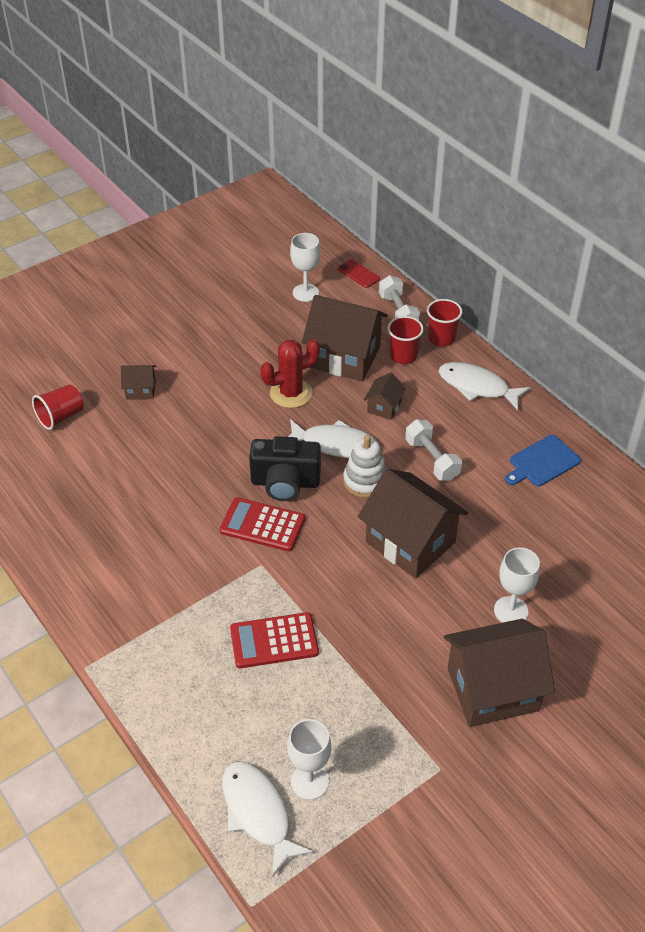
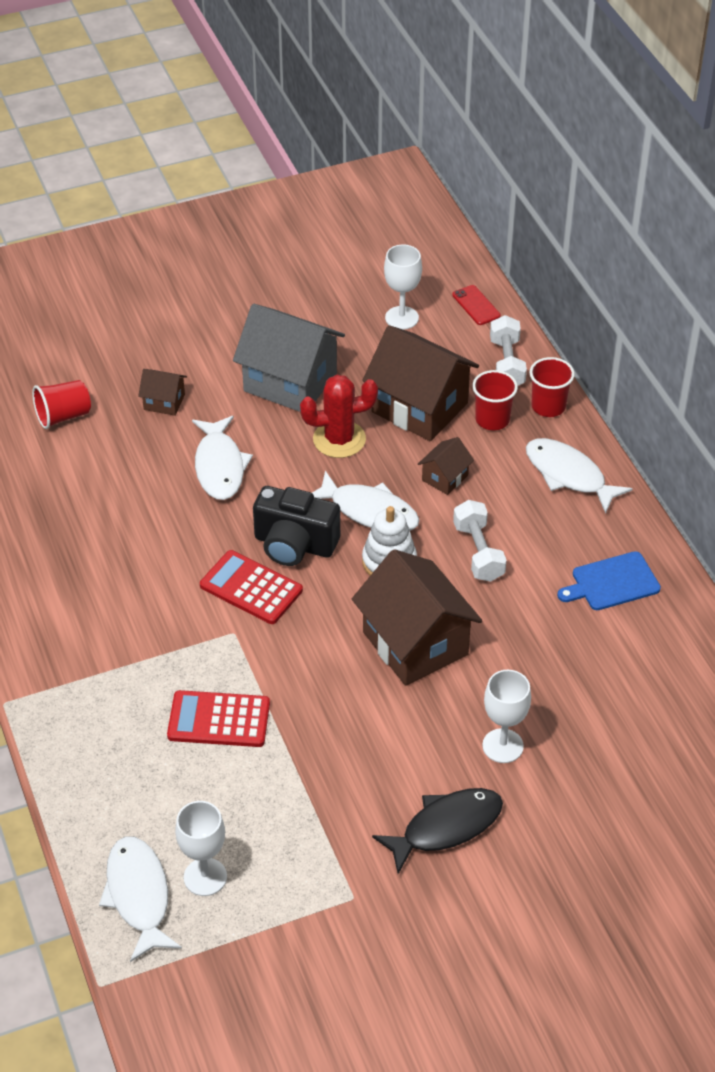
camera: 15 degrees right, 0 degrees up
brown house [444,619,555,727] -> black fish [372,788,503,874]
none -> white fish [192,416,253,500]
none -> grey house [233,304,345,412]

